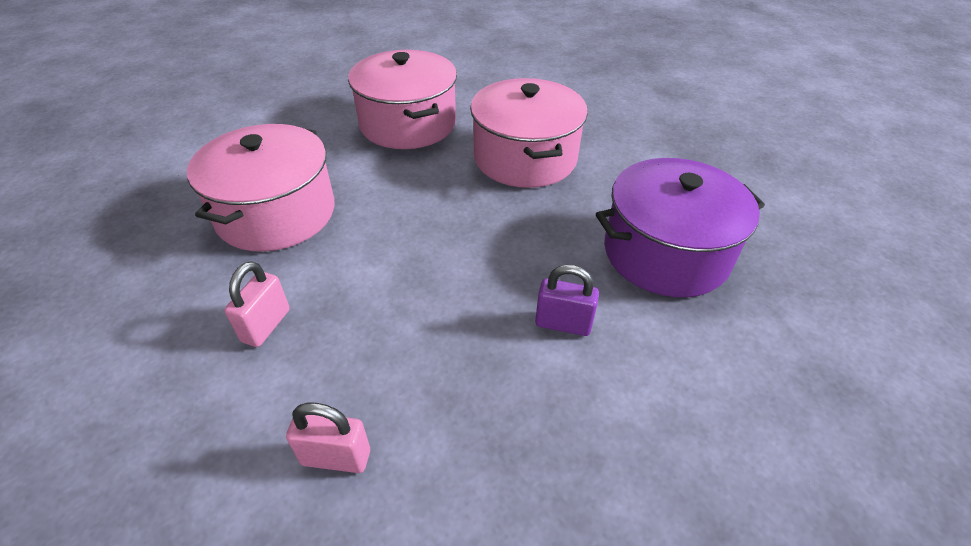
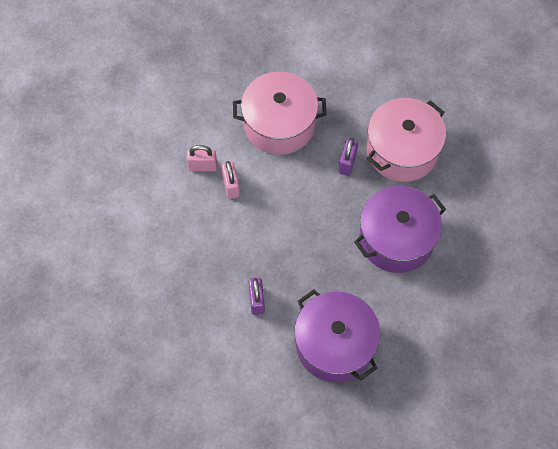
camera: 70 degrees right, 20 degrees up
pink padlock [286,403,370,473] -> pink padlock moved to [221,161,240,199]
pink pot [470,78,588,188] -> purple pot [354,186,446,273]
none -> purple padlock [339,138,358,176]

